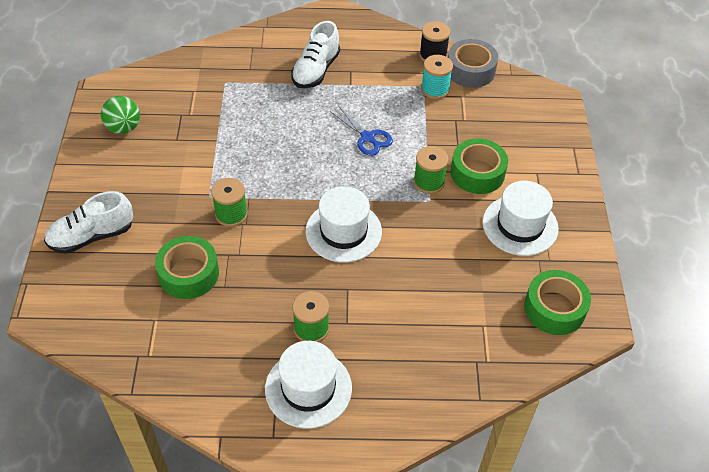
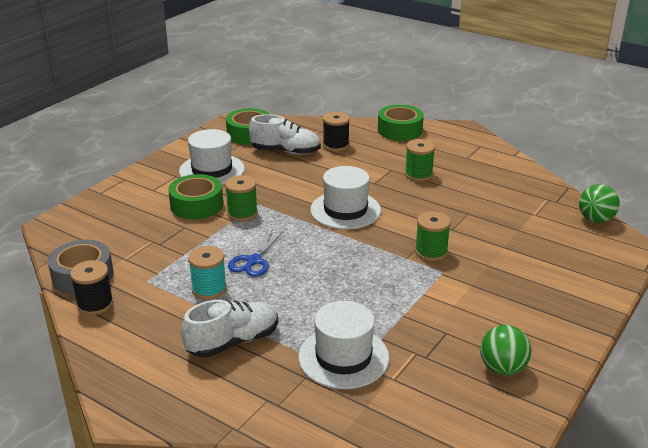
camera: 145 degrees left, 20 degrees down
white shoe [44,191,133,254] -> white shoe moved to [249,114,321,155]
green tape [155,236,219,299] -> green tape moved to [378,105,424,141]
white hat [265,341,352,429] -> white hat moved to [298,301,389,389]
blue scissors [330,105,393,156] -> blue scissors turned 150 degrees counterclockwise [228,229,283,277]
turquoise spool [421,55,453,99] -> turquoise spool moved to [188,246,227,300]
none -> black spool [323,112,350,151]
none -> green ball [579,184,620,223]

